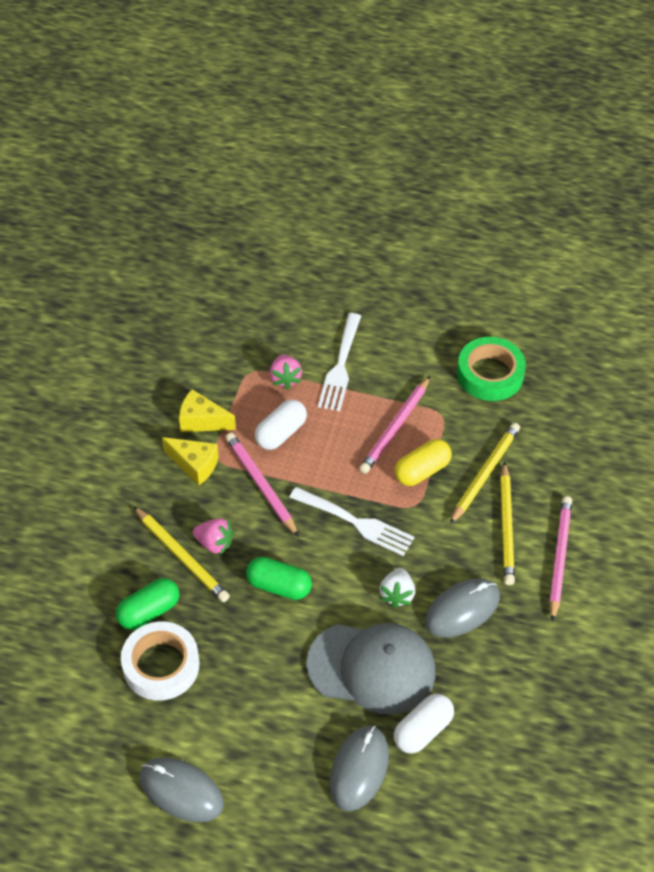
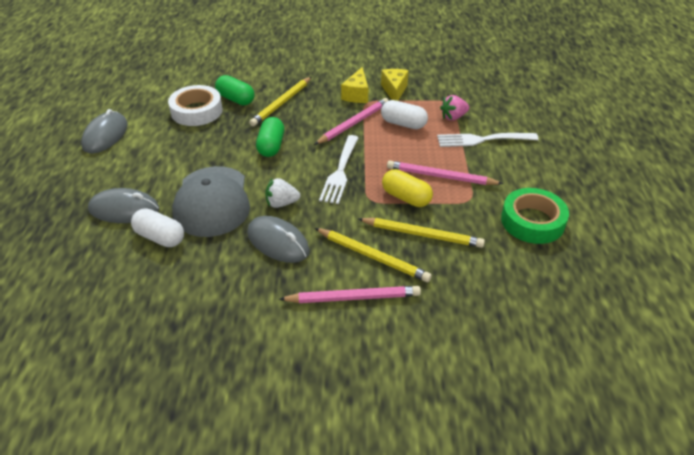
camera: 75 degrees right, 10 degrees down
pink strawberry [193,518,234,555] -> none
yellow pencil [500,462,515,585] -> yellow pencil turned 135 degrees counterclockwise [315,228,432,282]

